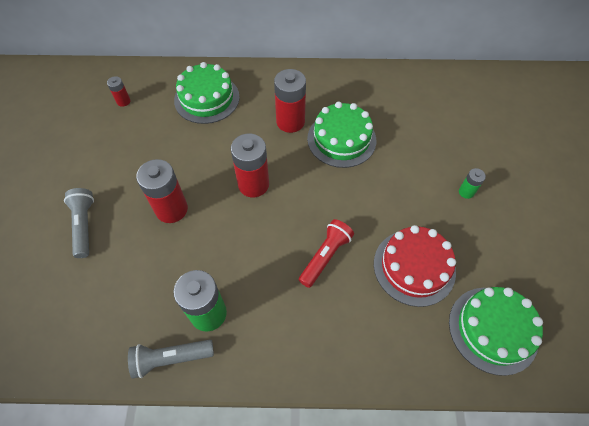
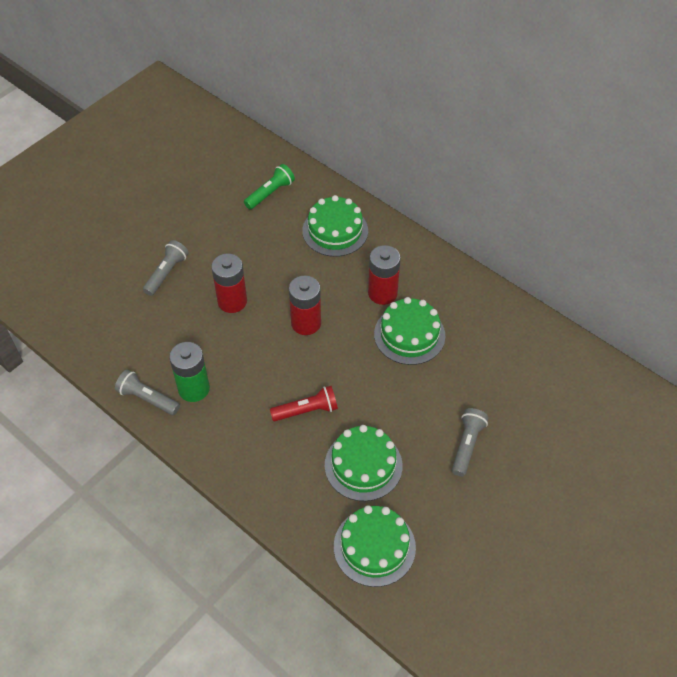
camera: 40 degrees right, 5 degrees down
red battery [107,76,130,107] -> green flashlight [244,164,295,209]
red cake [374,225,456,307] -> green cake [325,425,403,501]
green battery [459,168,486,199] -> grey flashlight [452,408,489,476]

